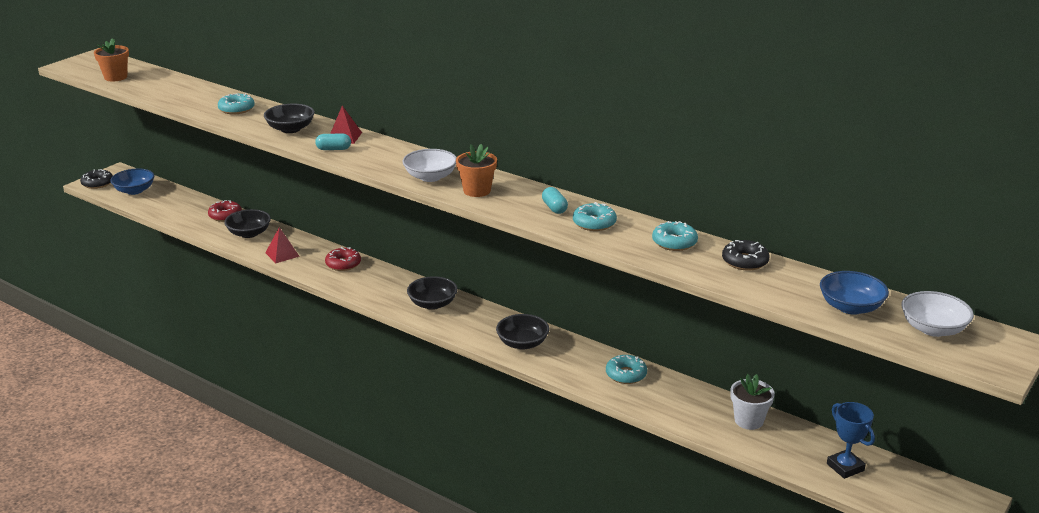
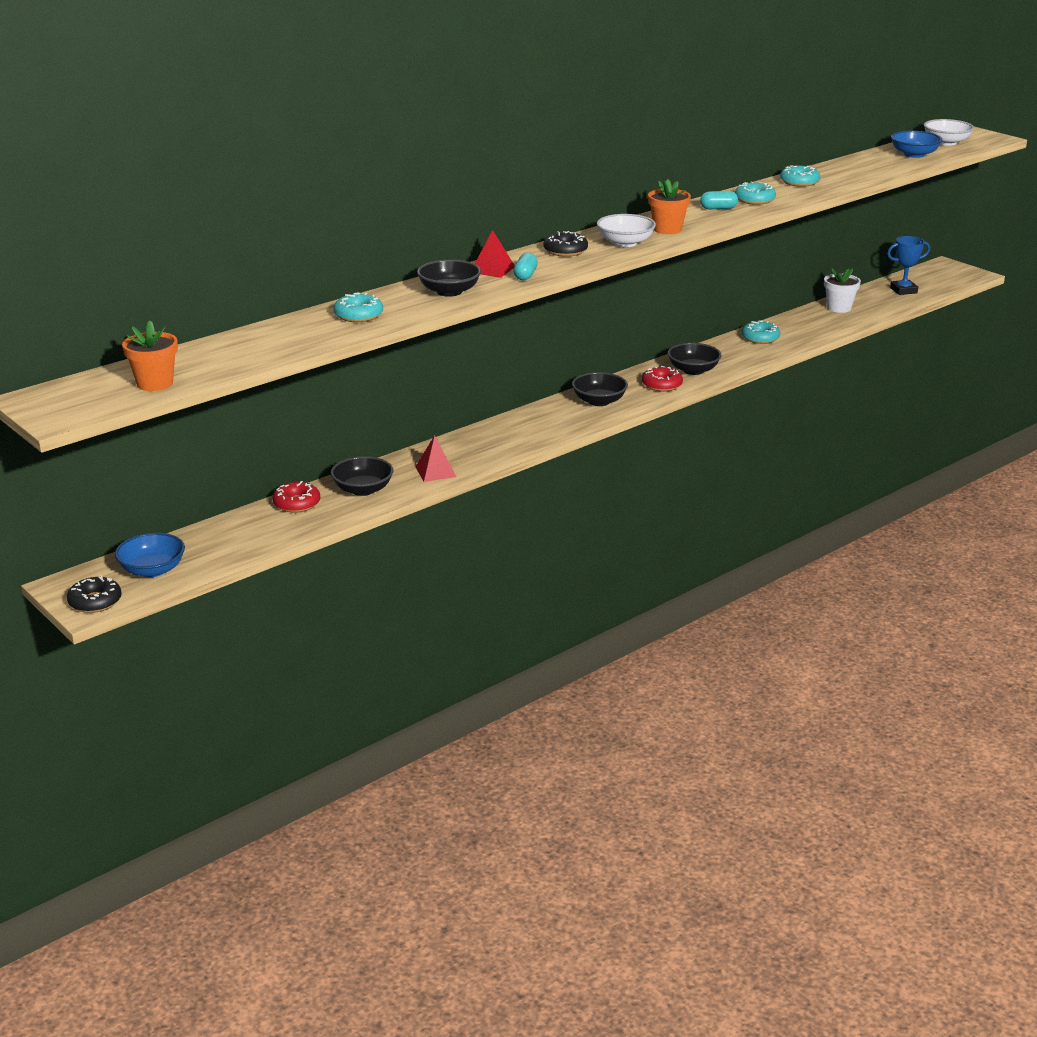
camera: 75 degrees left, 0 degrees up
red donut [325,247,361,271] -> red donut moved to [642,366,683,391]
black donut [722,240,770,271] -> black donut moved to [544,231,588,257]

